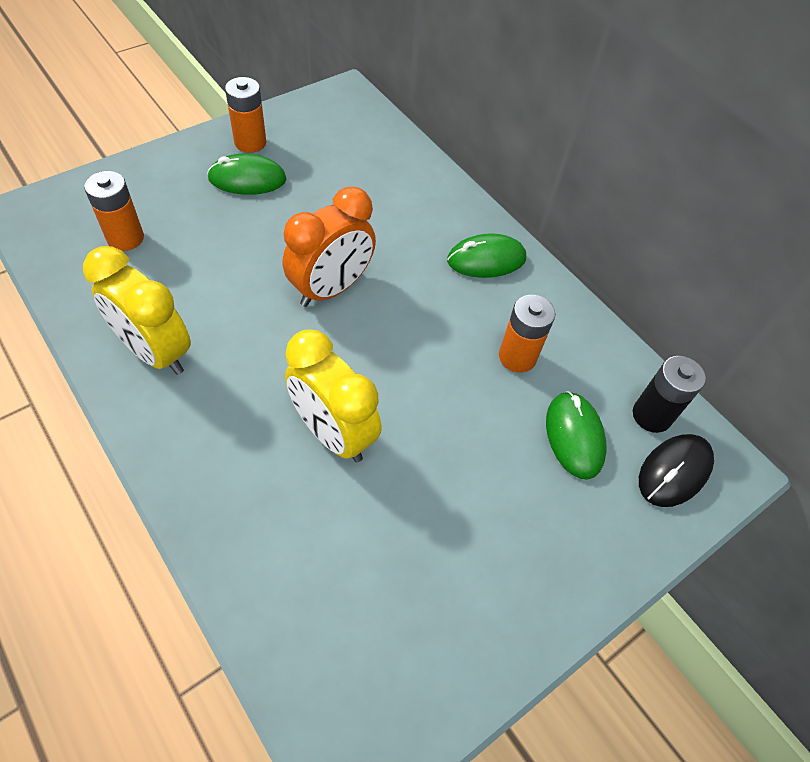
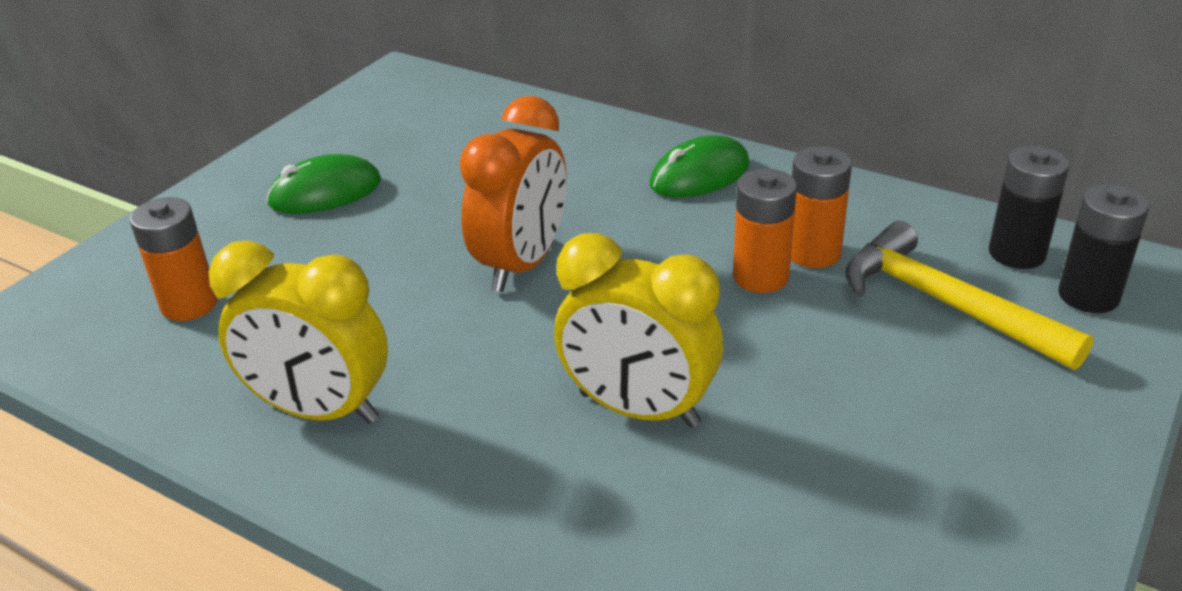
camera: 15 degrees left, 20 degrees down
orange battery [225,77,266,153] -> orange battery moved to [733,168,797,293]
green mouse [546,391,607,480] -> yellow hammer [845,221,1094,370]
black mouse [639,434,714,507] -> black battery [1058,184,1149,313]

